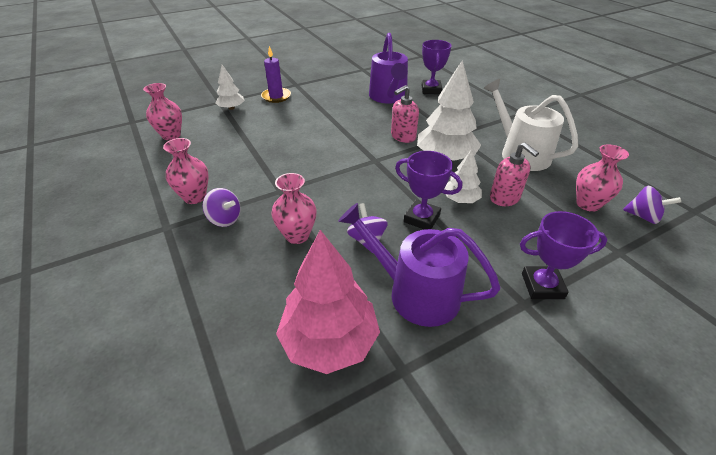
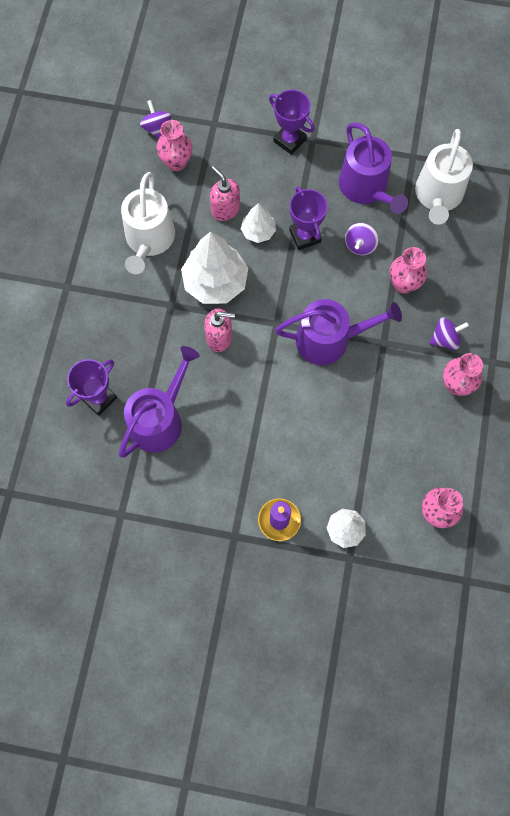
camera: 140 degrees left, 30 degrees up
purple spinning top [203,188,241,227] -> purple spinning top turned 90 degrees clockwise [429,317,469,350]
pink tree [276,230,380,374] -> white watering can [415,129,473,225]
pink soap dispenser [490,142,539,206] -> pink soap dispenser turned 45 degrees counterclockwise [210,166,240,221]
none -> purple watering can [275,299,402,365]

